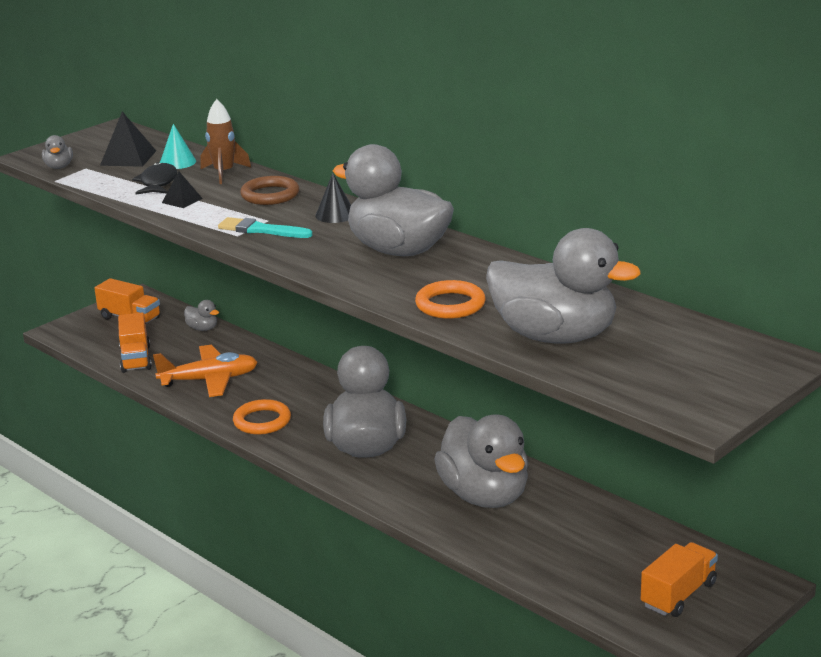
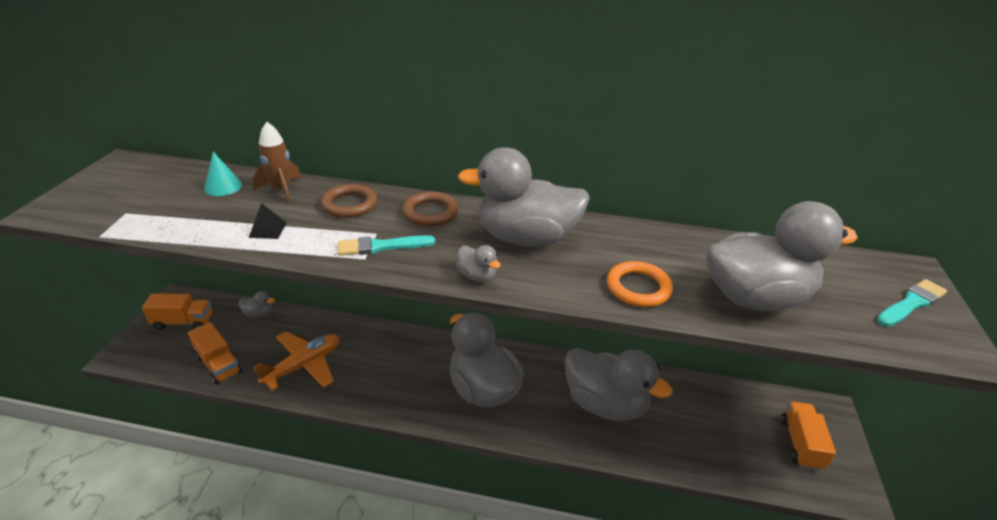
camera: 35 degrees left, 10 degrees up
grey duck [42,135,73,169] -> grey duck moved to [457,245,501,282]
black pyramid [100,112,156,167] -> none
black fish [132,162,177,195] -> none
orange ring [233,399,291,434] -> none
black cone [315,173,351,223] -> brown ring [402,192,459,226]
none -> turquoise brush [877,279,947,327]

